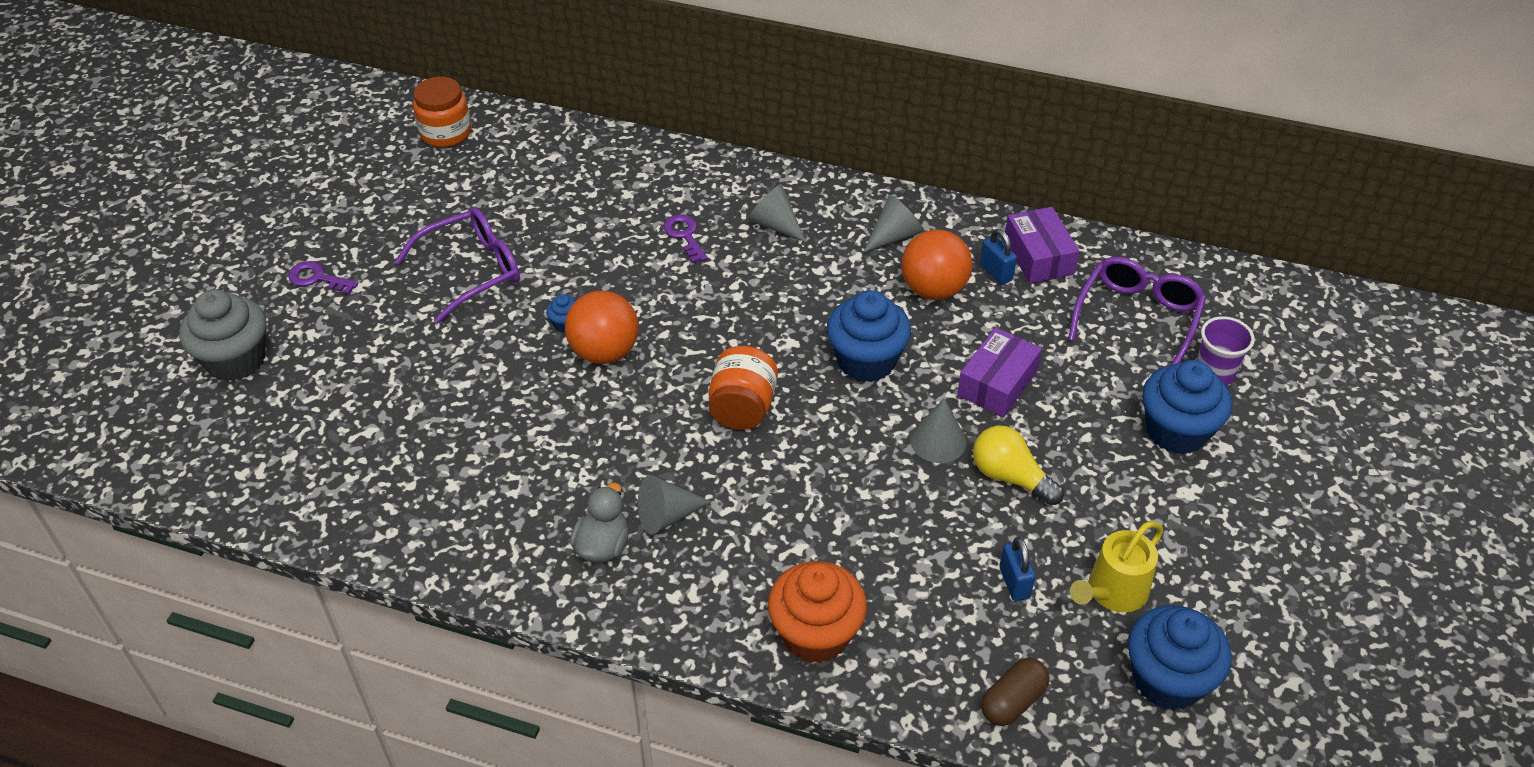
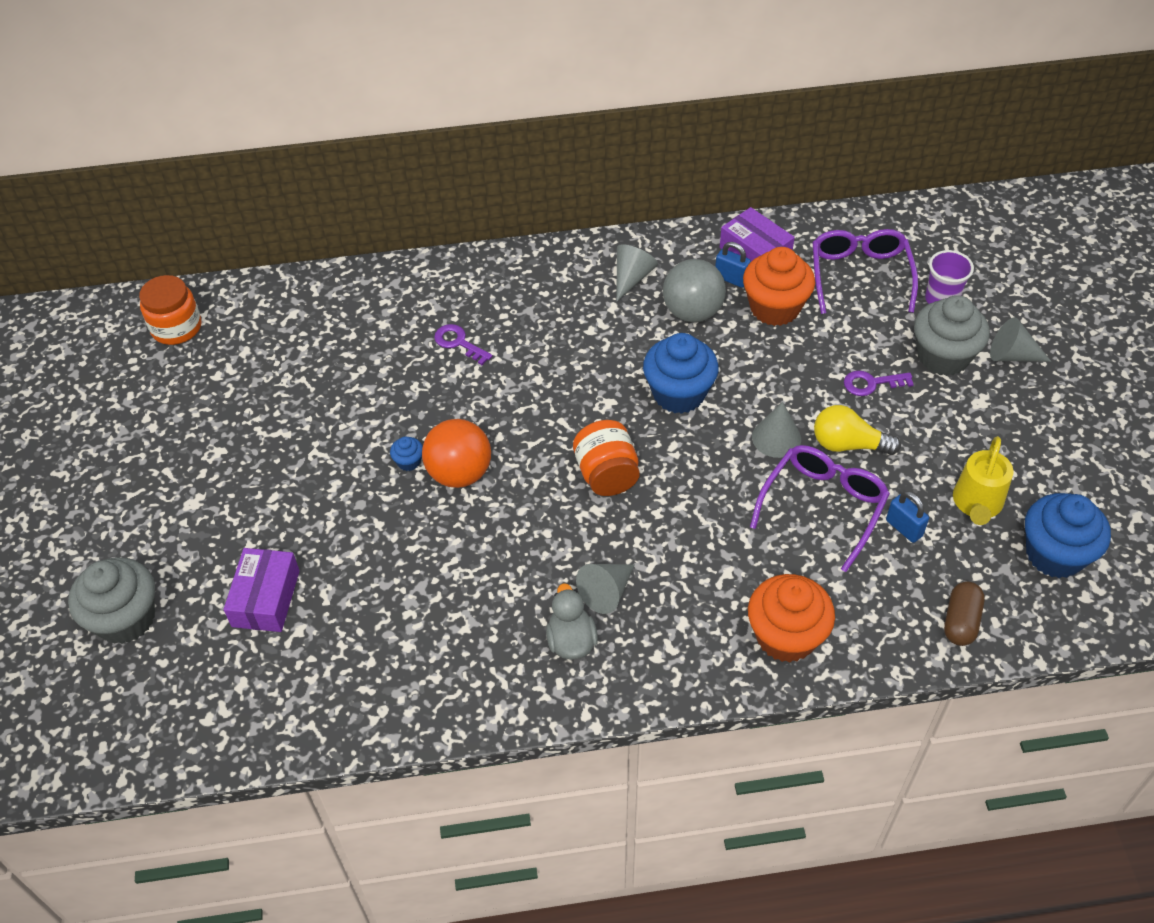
camera: 25 degrees left, 5 degrees up
purple key [288,261,358,295] -> purple key moved to [844,370,914,396]
purple glasses [395,208,520,324] -> purple glasses moved to [750,445,890,572]
grey cone [748,184,806,242] -> grey cone moved to [990,318,1051,362]
orange ball [901,230,972,300] -> grey ball [663,259,726,322]
purple box [957,327,1042,417] -> purple box moved to [223,548,300,632]
blue cupcake [1142,360,1232,454] -> grey cupcake [914,295,990,376]
none -> orange cupcake [743,247,815,326]

